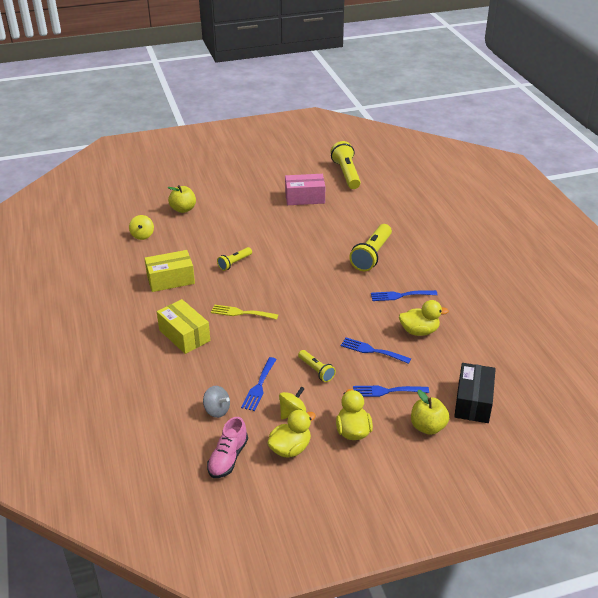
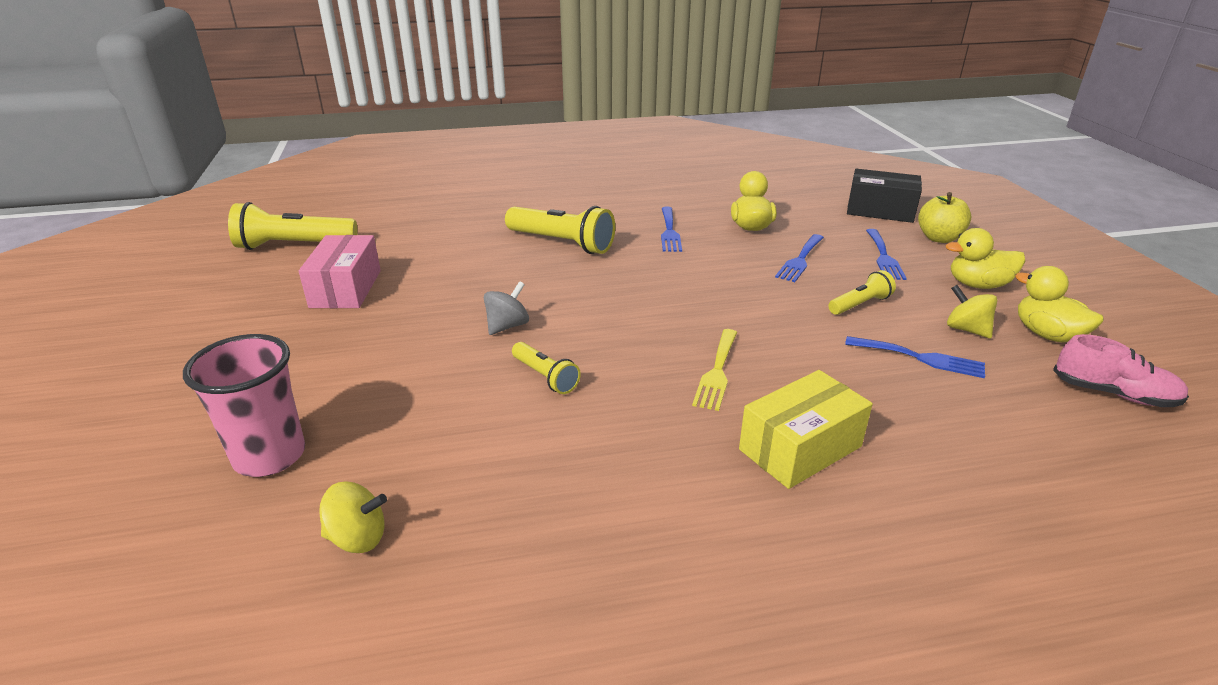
camera: 85 degrees left, 5 degrees down
yellow box [144,250,195,292] -> none
yellow apple [168,185,196,213] -> pink cup [183,334,305,477]
grey spinning top [203,386,230,418] -> grey spinning top moved to [484,281,529,335]

